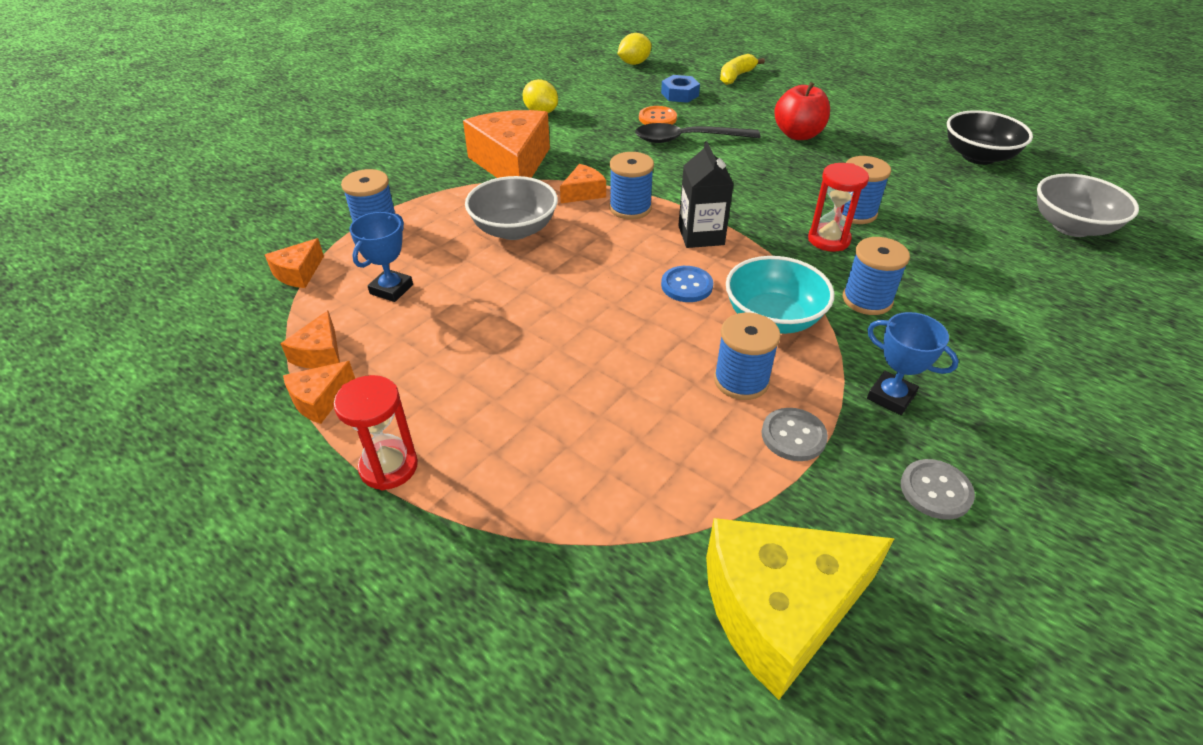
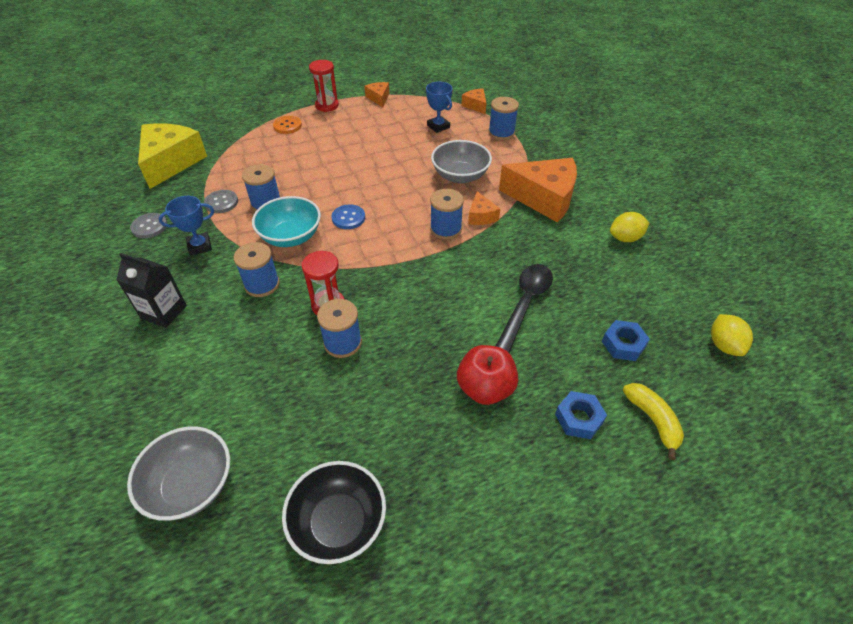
camera: 120 degrees right, 5 degrees up
orange cheese [280,310,340,369] -> none
orange button [639,106,677,125] -> orange button moved to [273,116,302,134]
black carton [678,141,734,248] -> black carton moved to [116,253,187,328]
none -> blue nut [555,391,607,439]

